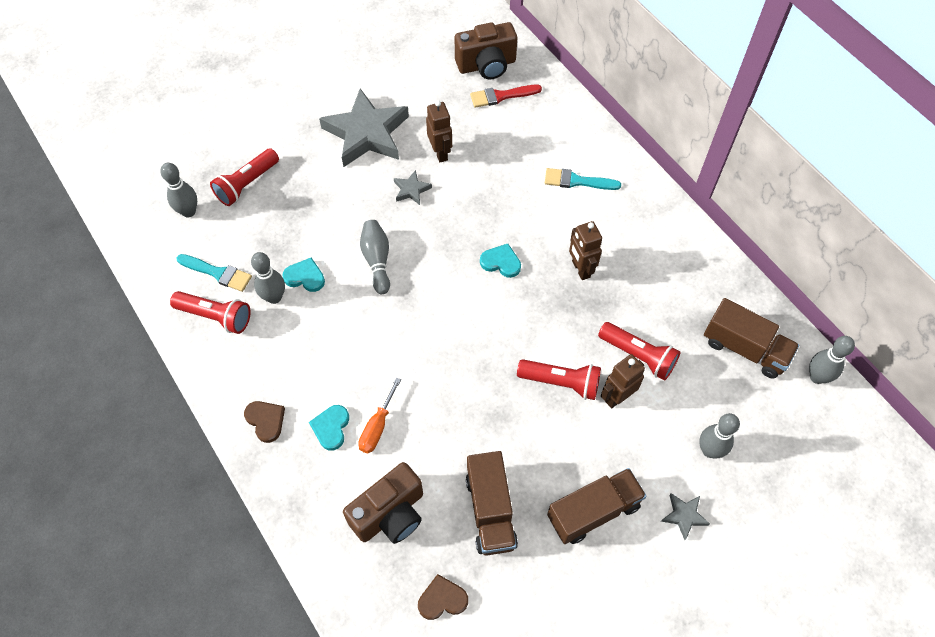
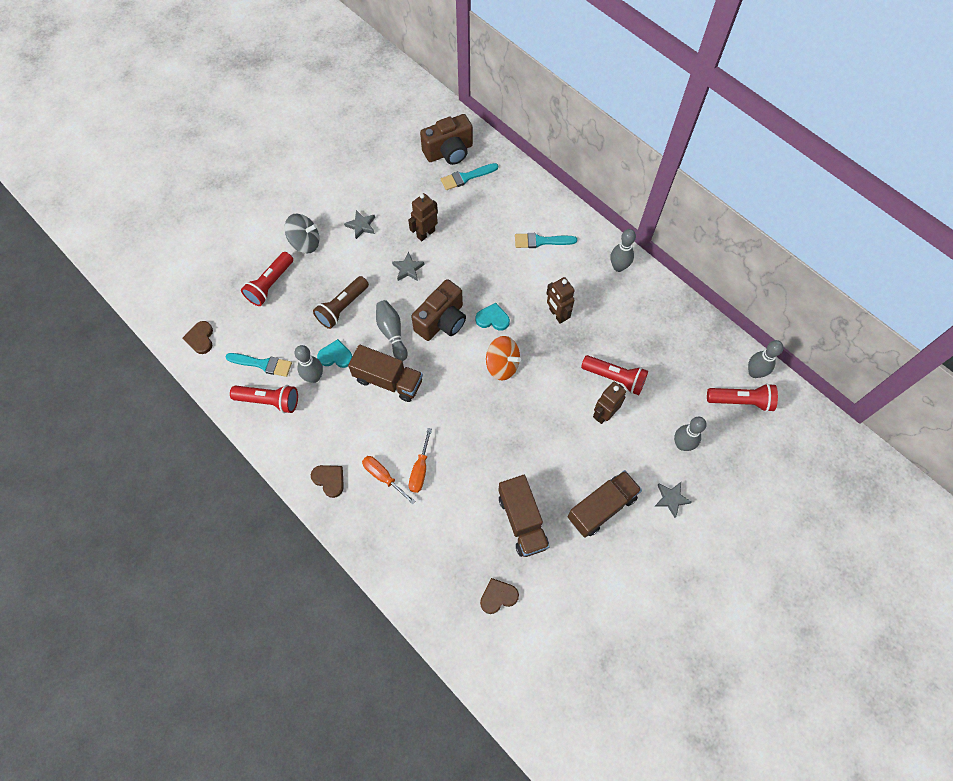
camera: 10 degrees left, 5 degrees up
grey bowling pin [160,163,197,217] -> grey bowling pin moved to [610,229,636,272]
turquoise heart [309,405,349,451] -> orange screwdriver [362,456,415,504]
grey star [319,88,409,167] -> grey star [344,210,375,239], size x0.42
brown camera [343,462,423,544] -> brown camera moved to [411,279,466,341]
brown robot [426,100,452,162] -> brown robot turned 105 degrees counterclockwise [408,193,438,241]
red brush [470,85,542,108] -> turquoise brush [441,163,498,190]
red flashlight [517,359,601,400] -> red flashlight moved to [707,383,778,412]
brown truck [704,298,799,379] -> brown truck moved to [348,345,423,402]
none -> brown heart [183,321,213,354]
none -> grey spinning top [284,214,319,253]
none -> brown flashlight [313,276,369,329]
none -> orange spinning top [486,336,521,380]

